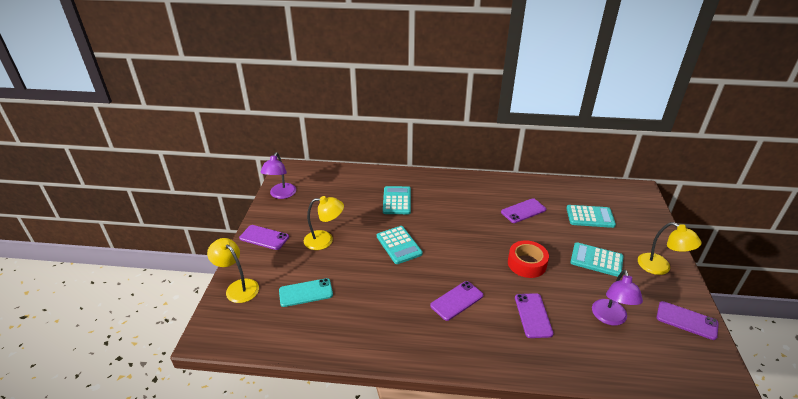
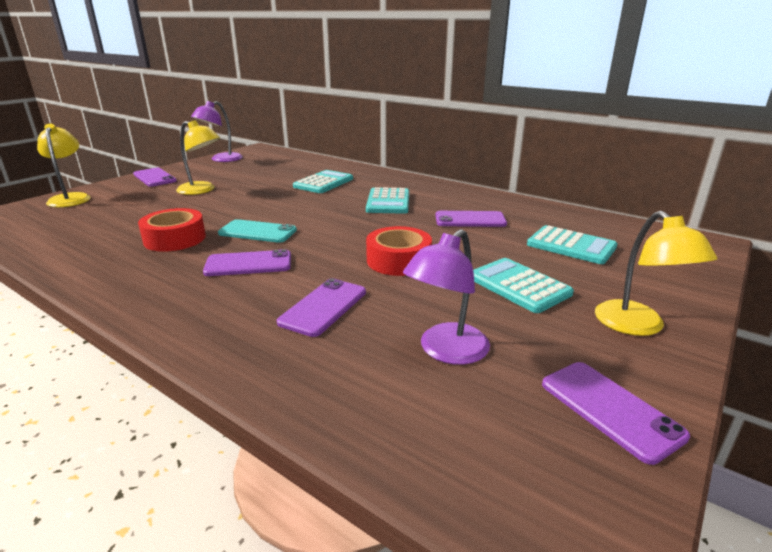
camera: 30 degrees right, 10 degrees down
turquoise phone [279,278,333,307] -> turquoise phone moved to [218,219,297,243]
turquoise calculator [377,226,423,264] -> turquoise calculator moved to [366,187,409,214]
none -> red tape [138,208,206,252]

